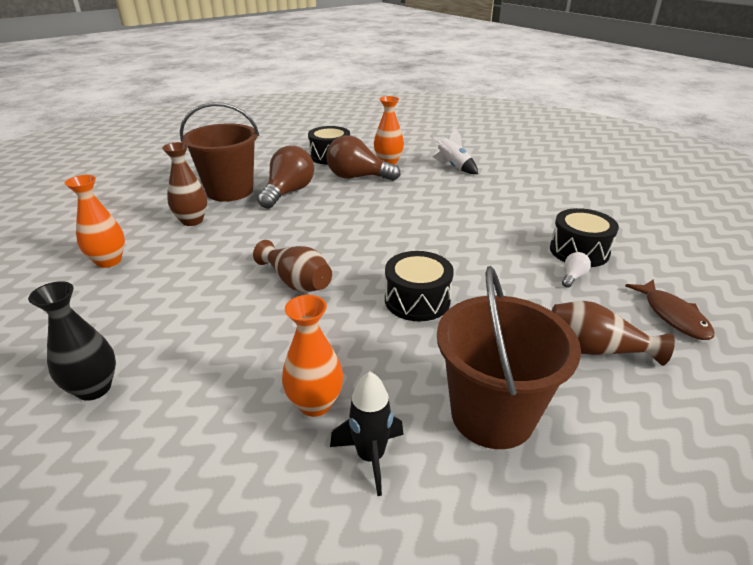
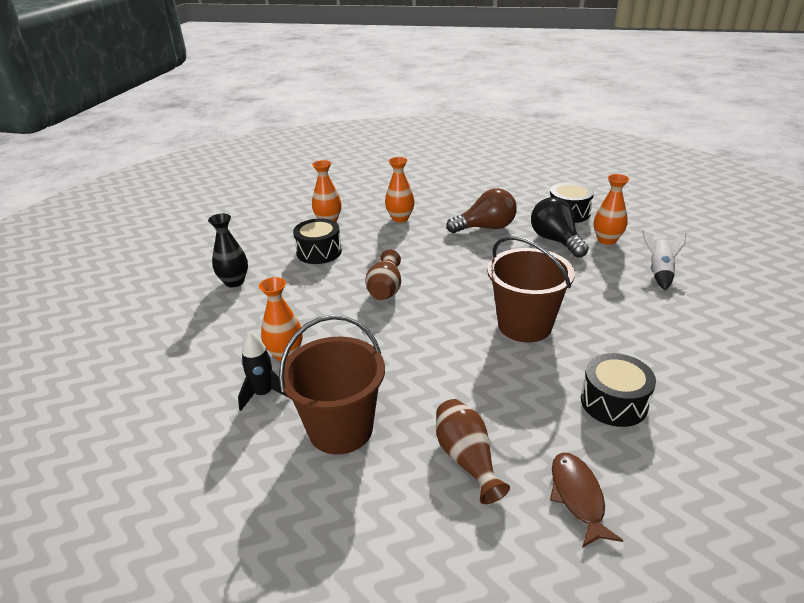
camera: 55 degrees right, 0 degrees up
brown vase [162,142,207,226] -> orange vase [385,157,415,222]
brown bucket [180,102,259,201] -> brown bucket moved to [487,236,575,342]
brown light bulb [326,135,401,181] -> black light bulb [531,197,589,258]
black drum [385,251,454,321] -> black drum moved to [293,218,342,264]
white light bulb [562,252,591,288] -> none
brown fish [625,279,714,340] -> brown fish turned 135 degrees clockwise [550,452,623,548]

